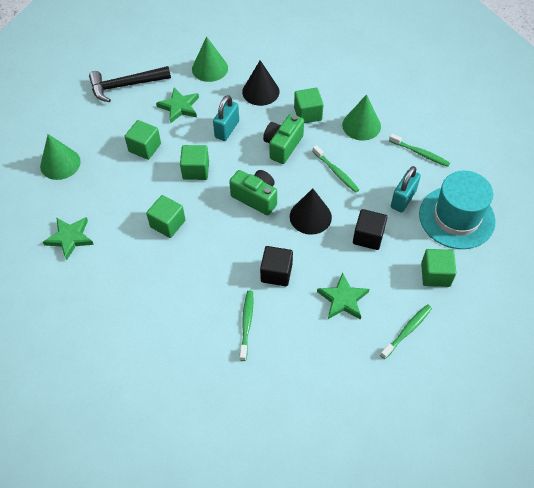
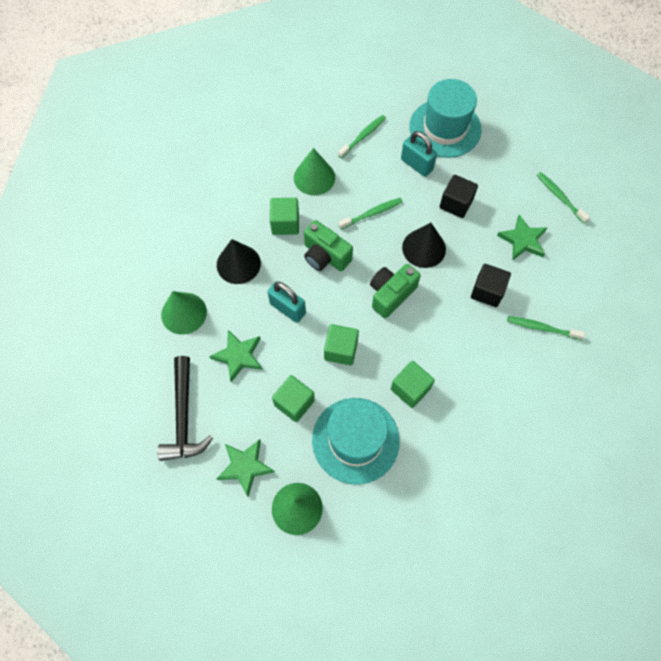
camera: 80 degrees left, 10 degrees up
green star [43,217,94,260] -> green star moved to [217,439,275,497]
green cube [421,249,457,287] -> none
none -> turquoise hat [312,398,400,485]

